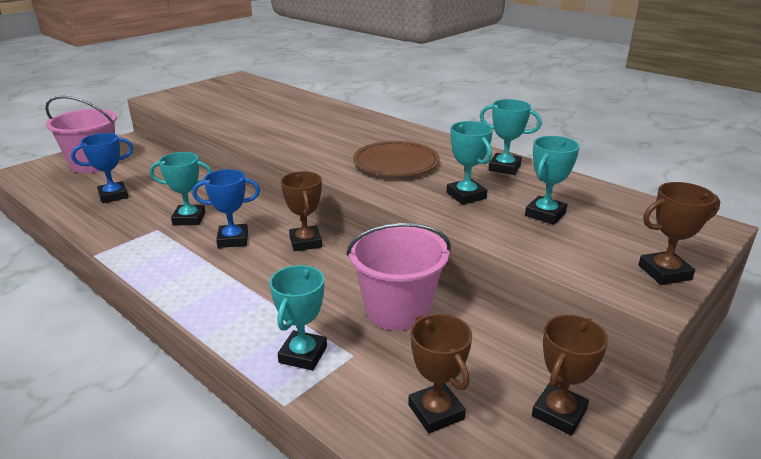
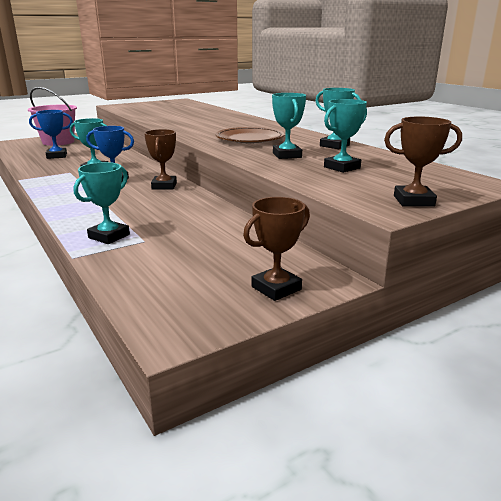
camera: 15 degrees right, 5 degrees down
pink bucket [347,223,451,331] -> none
brown trophy [408,314,472,433] -> none

